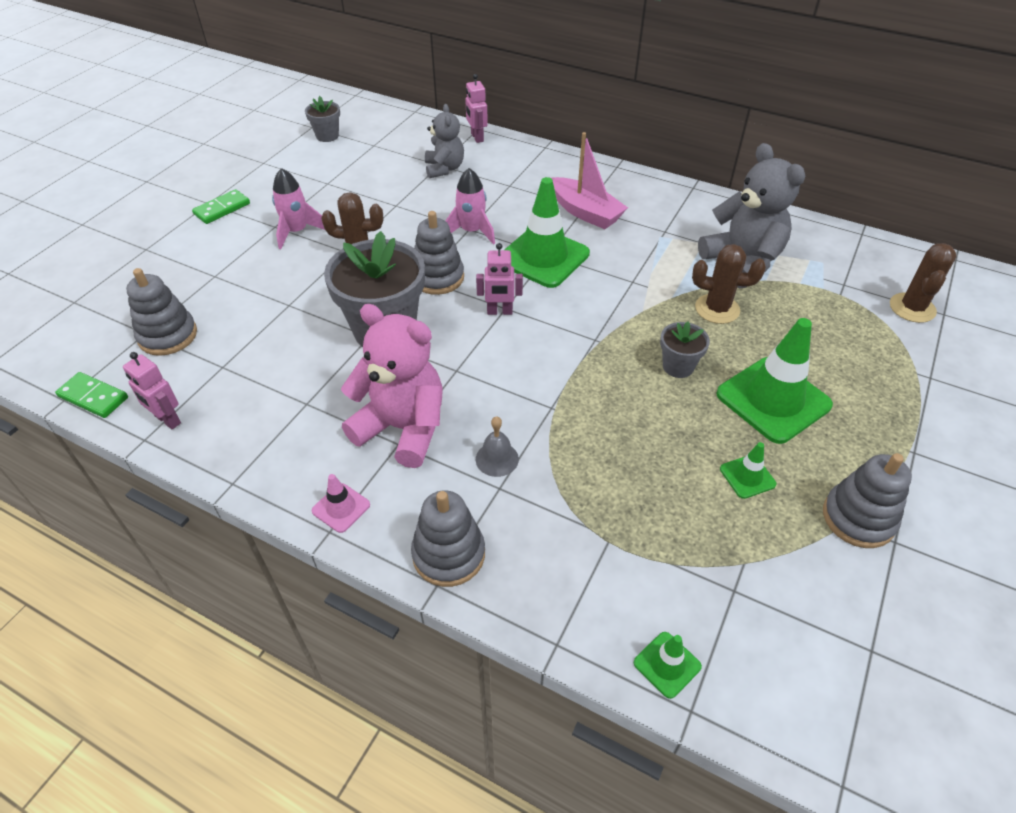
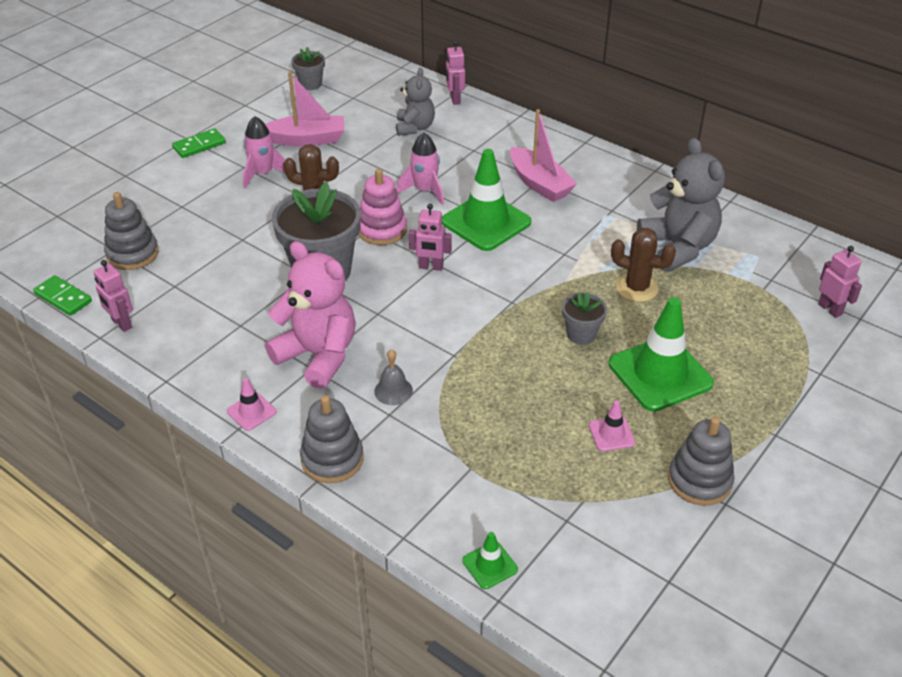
camera: 10 degrees right, 5 degrees down
grey stacking toy [414,211,464,295] -> pink stacking toy [358,169,407,245]
green traffic cone [720,442,777,499] -> pink traffic cone [589,400,635,451]
brown cactus [890,243,956,323] -> pink robot [818,246,862,318]
none -> pink boat [265,72,344,146]

